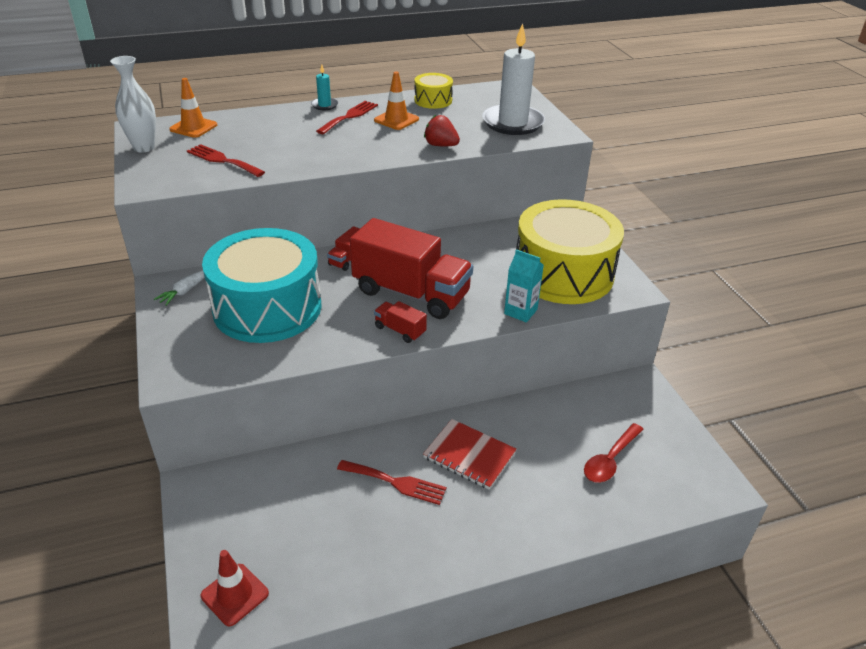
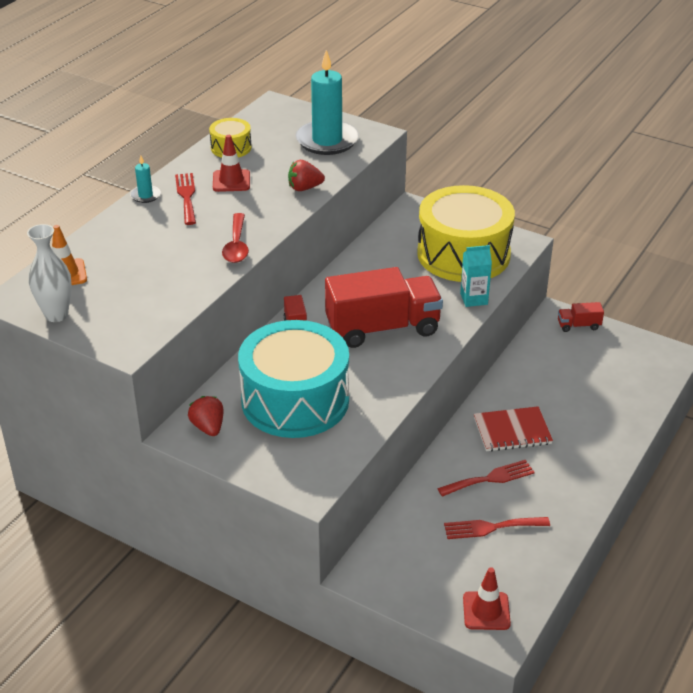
camera: 40 degrees left, 0 degrees up
white carrot [154,270,205,306] -> red strawberry [188,396,224,436]
red fork [187,144,265,177] -> red fork moved to [444,517,550,539]
orange traffic cone [374,72,419,130] -> red traffic cone [213,135,250,192]
red truck [374,301,427,343] -> red truck moved to [558,302,604,332]
white candle [482,23,545,135] -> turquoise candle [295,50,359,155]
red spoon [584,423,644,483] -> red spoon moved to [222,213,249,263]

